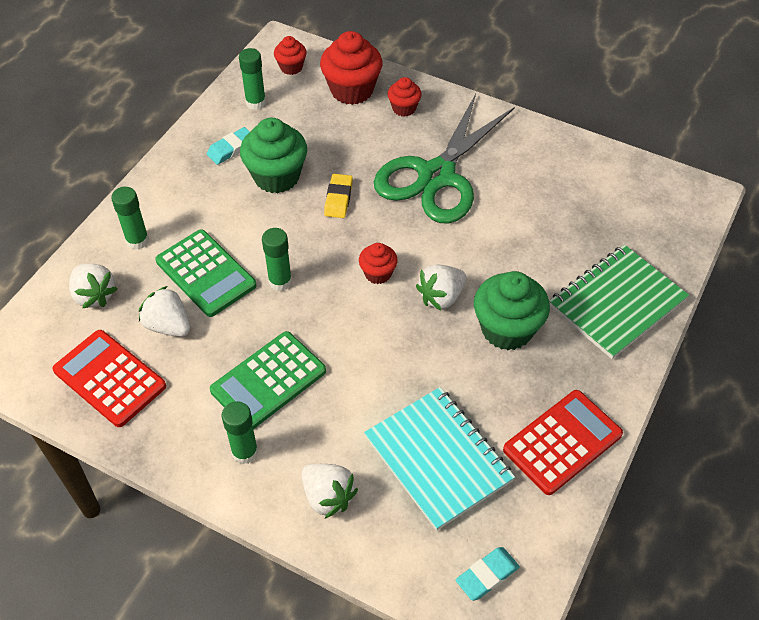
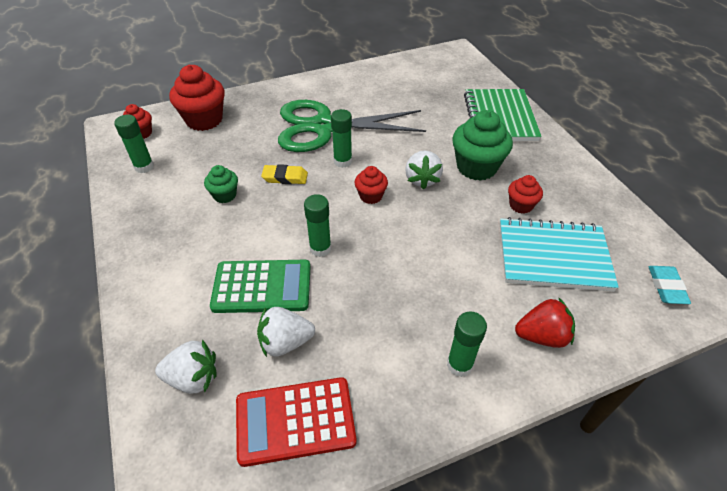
camera: 50 degrees left, 5 degrees down
green glue stick [111,187,149,250] -> green glue stick moved to [331,109,352,168]
turquoise eraser [207,127,250,165] -> none
green calculator [210,331,326,429] -> none
green cupcake [240,117,307,193] -> green cupcake [204,165,238,203], size x0.54
white strawberry [302,464,358,519] -> red strawberry [515,297,575,348]
yellow eraser [324,174,353,218] -> yellow eraser turned 45 degrees counterclockwise [261,164,308,184]
green scissors [374,94,515,224] -> green scissors turned 105 degrees clockwise [278,100,426,152]
red cupcake [388,77,422,117] -> red cupcake moved to [508,175,543,214]
red calculator [503,390,623,495] -> none

